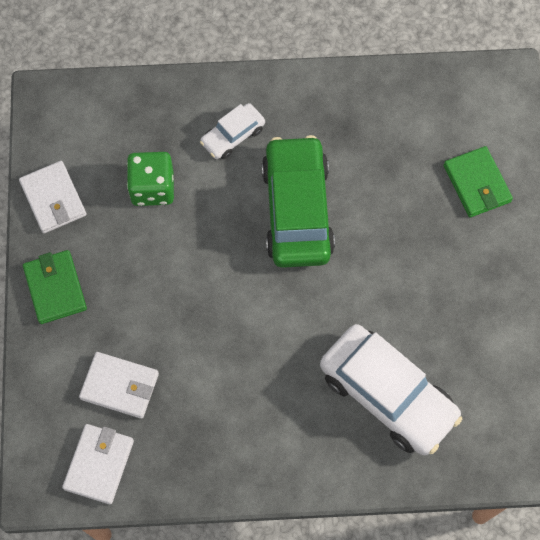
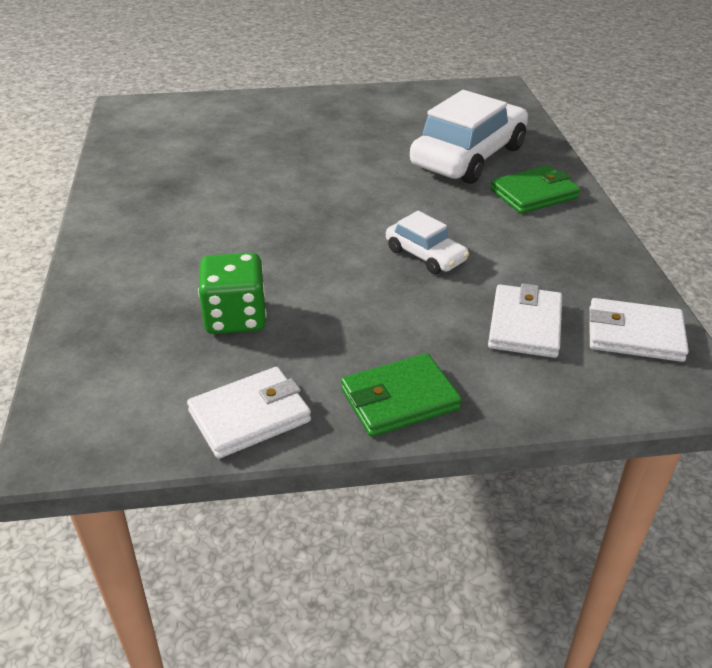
camera: 95 degrees left, 30 degrees down
white car [200,103,265,159] -> white car moved to [386,211,469,274]
green car [262,135,335,268] -> none
green wallet [444,146,513,217] -> green wallet moved to [490,165,580,214]

